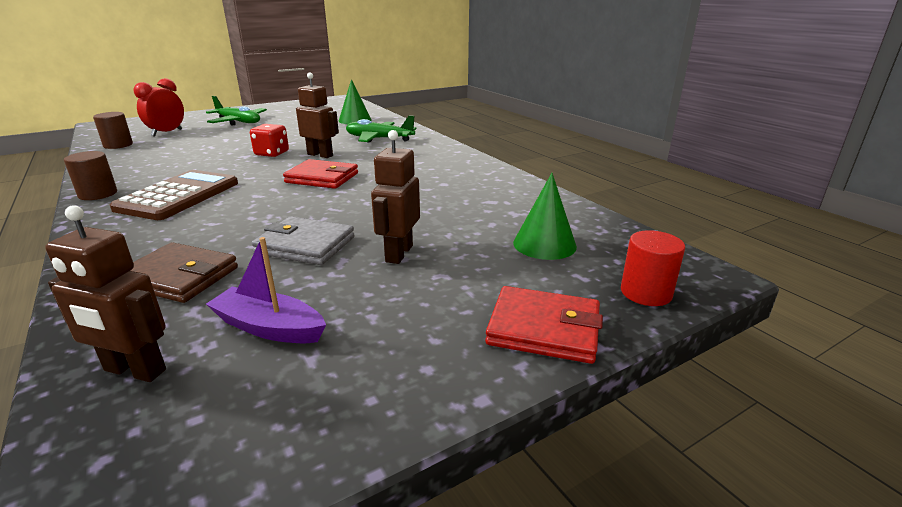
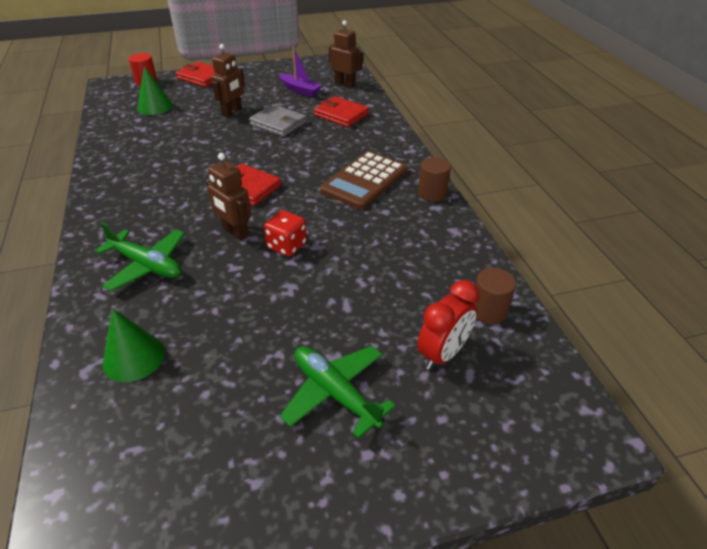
camera: 165 degrees left, 15 degrees up
brown wallet [131,242,238,303] -> red wallet [314,96,369,127]

